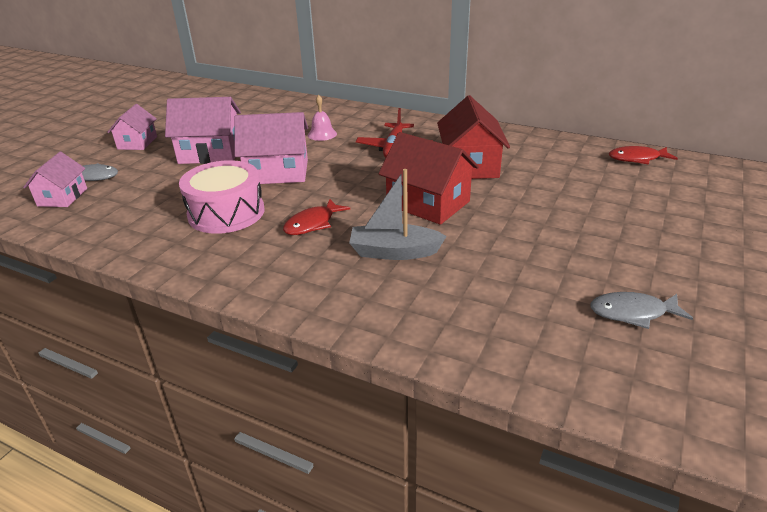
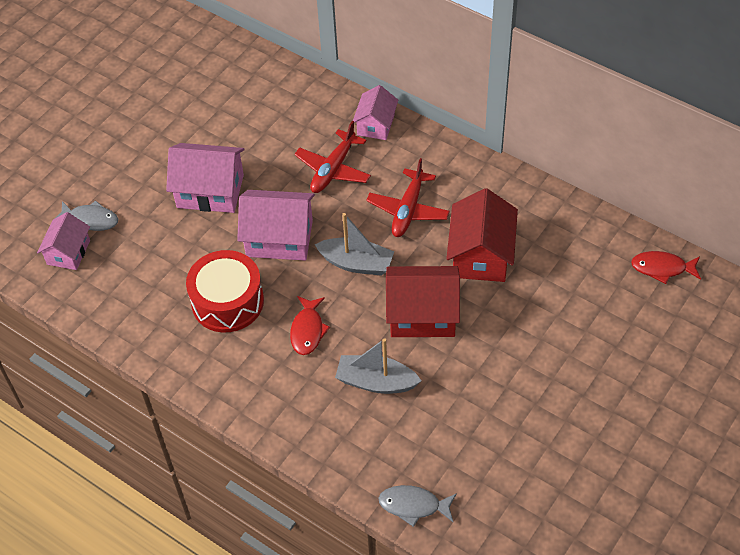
camera: 10 degrees right, 20 degrees up
pink house [107,104,157,150] -> pink house moved to [353,85,398,140]
pink drum [179,160,264,234] -> red drum [186,250,264,332]
red fish [283,199,350,235] -> red fish turned 45 degrees counterclockwise [290,296,330,355]
pink bell [308,95,337,141] -> red plane [294,121,371,193]
red house [378,132,479,225] -> red house turned 45 degrees counterclockwise [386,266,460,337]
grey fish [590,292,693,329] -> grey fish moved to [379,485,457,527]
none -> grey boat [314,213,394,276]

